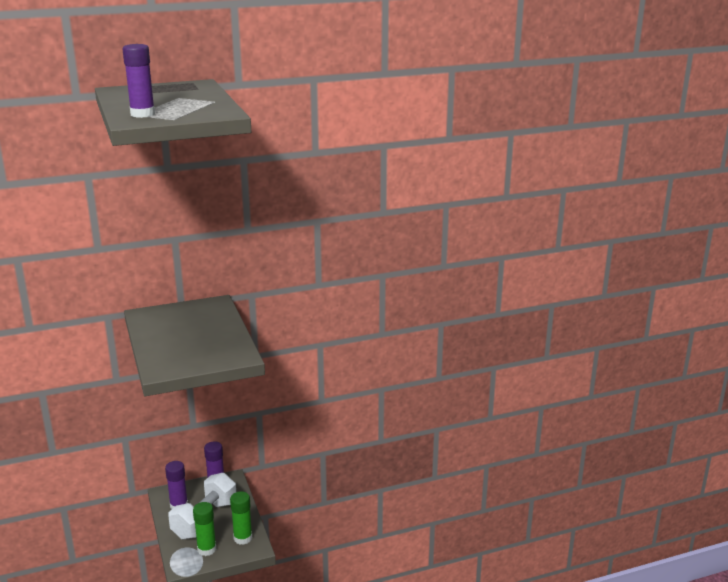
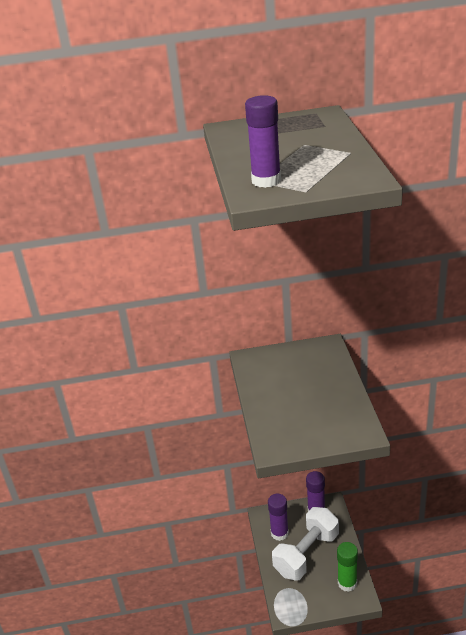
camera: 15 degrees right, 10 degrees up
green glue stick [193,502,216,556] -> none

